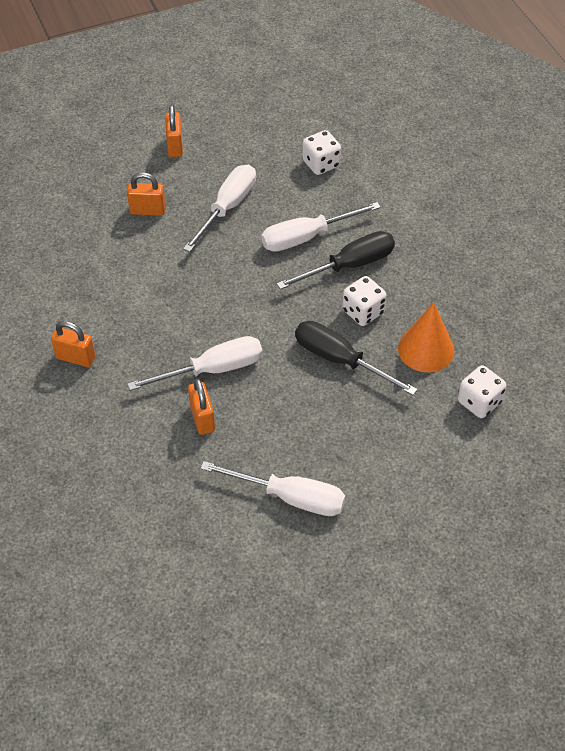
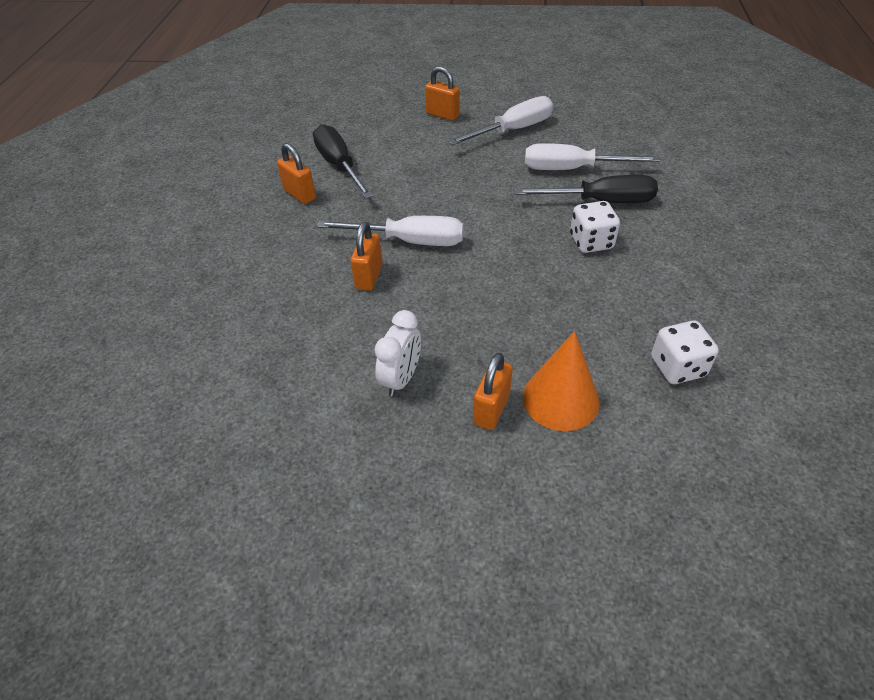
camera: 30 degrees right, 5 degrees down
orange padlock [165,105,183,157] -> orange padlock moved to [473,353,513,430]
white screwdriver [200,461,345,516] -> white clock [375,310,421,397]
black screwdriver [295,321,418,395] -> black screwdriver moved to [313,124,373,199]
white dice [303,130,341,175] -> none
orange cone [398,302,454,373] -> orange cone moved to [523,331,599,431]

